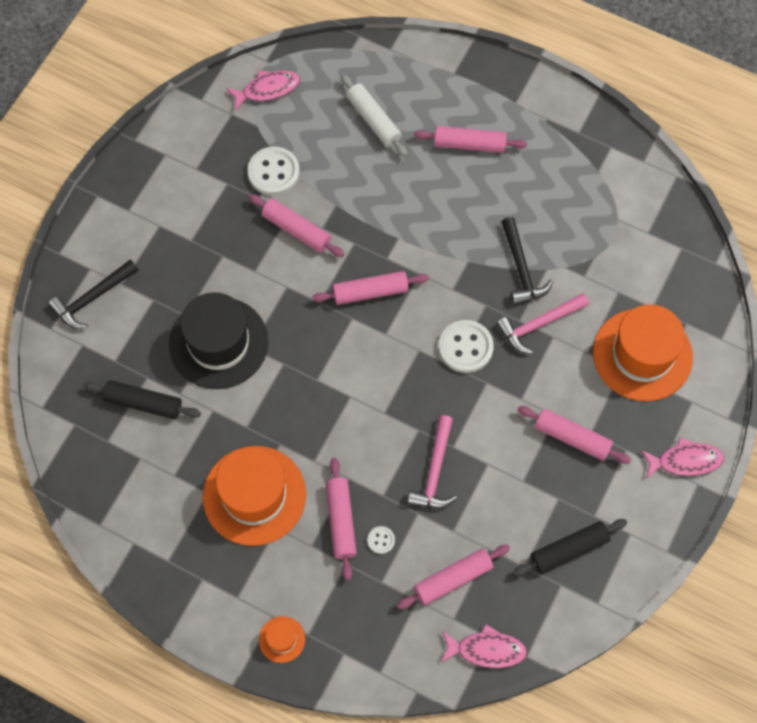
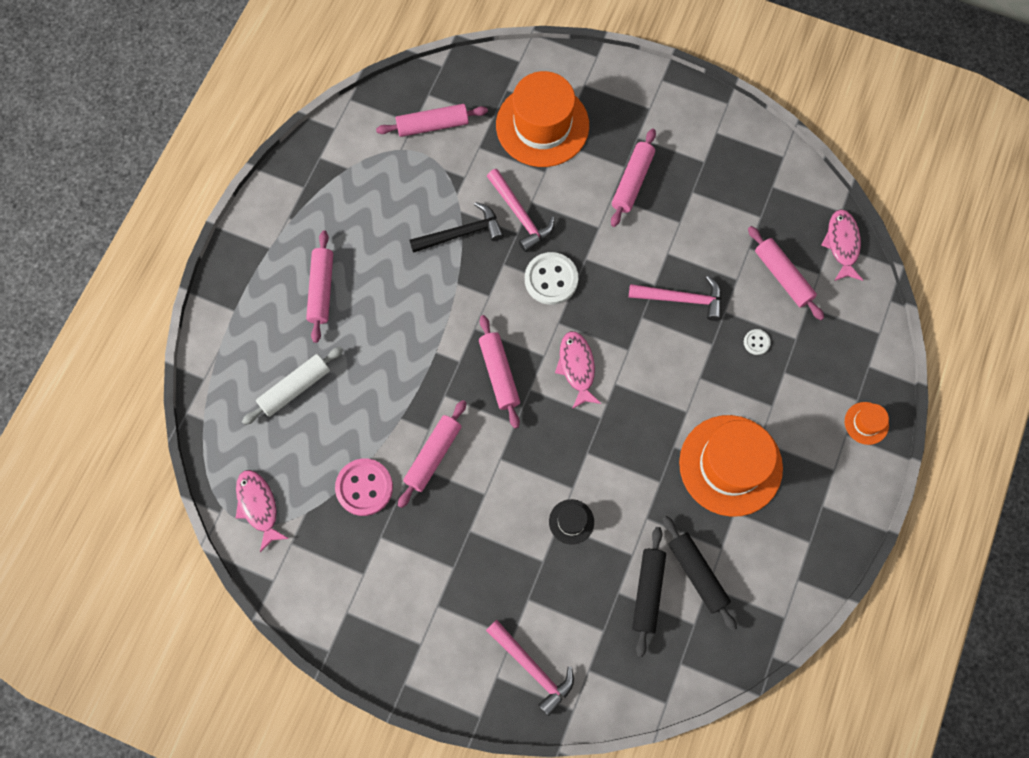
camera: 95 degrees left, 5 degrees up
black hammer [48,259,138,329] -> pink hammer [486,620,574,716]
black hat [169,292,268,389] -> black hat [549,499,594,545], size x0.43
white button [247,146,300,196] -> pink button [335,459,393,516]
pink rolling pin [326,458,357,580] -> pink rolling pin moved to [376,104,488,137]
black rolling pin [513,519,627,576] -> black rolling pin moved to [663,516,737,631]
pink fish [641,437,724,479] -> pink fish moved to [555,331,602,409]

